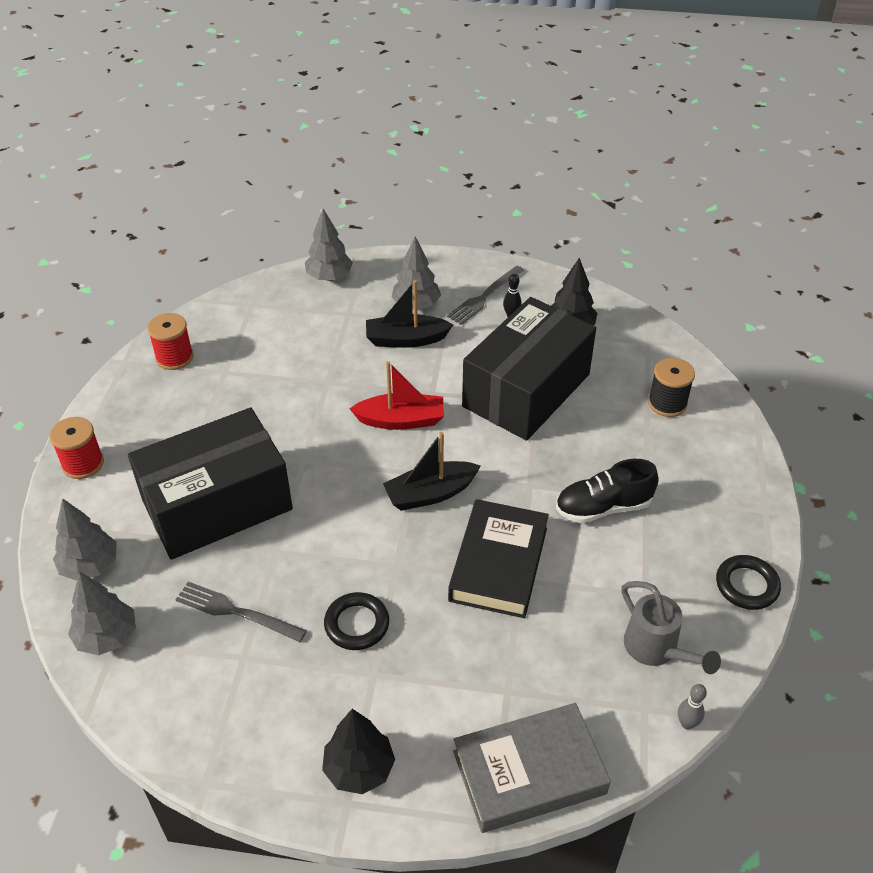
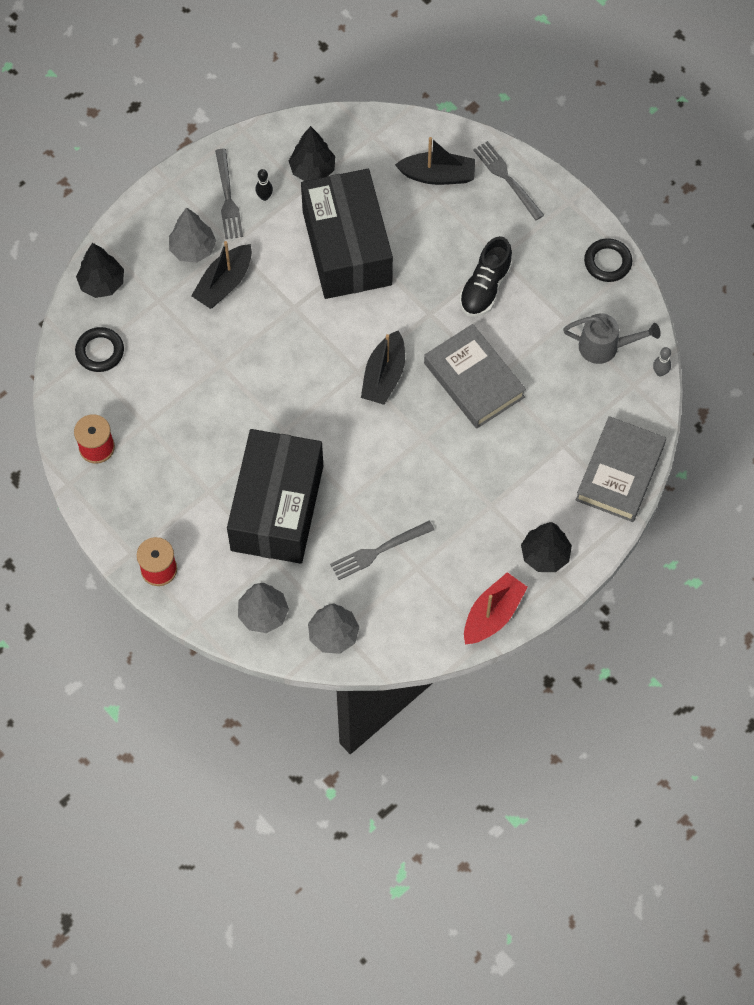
camera: 50 degrees left, 20 degrees up
grey tree [305,209,353,281] -> black tree [76,243,124,298]
black ring [324,592,389,650] -> black ring moved to [75,327,124,372]
red boat [350,361,444,430] -> red boat moved to [464,572,528,644]
black book [448,499,549,618] -> grey book [424,324,526,429]
black spool [648,358,695,417] -> black boat [395,137,475,185]
none -> grey fork [473,141,544,221]

